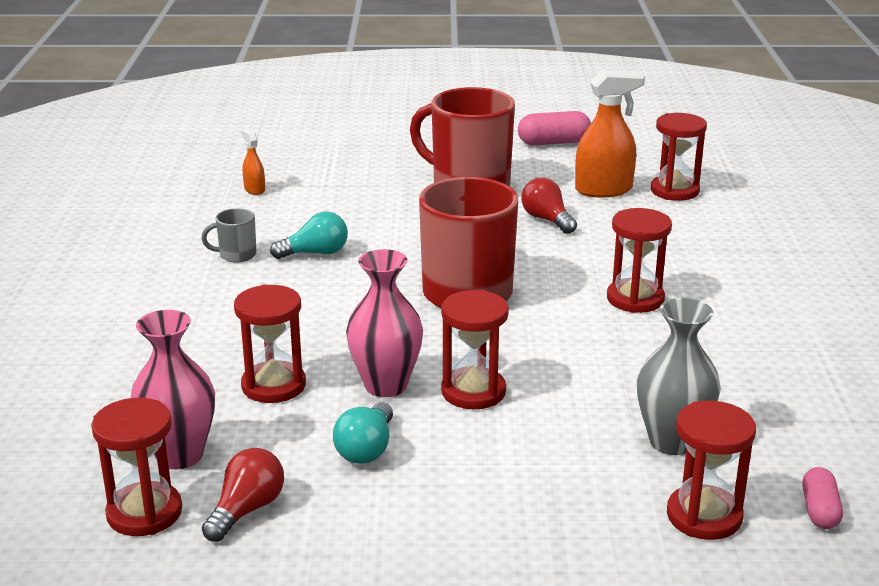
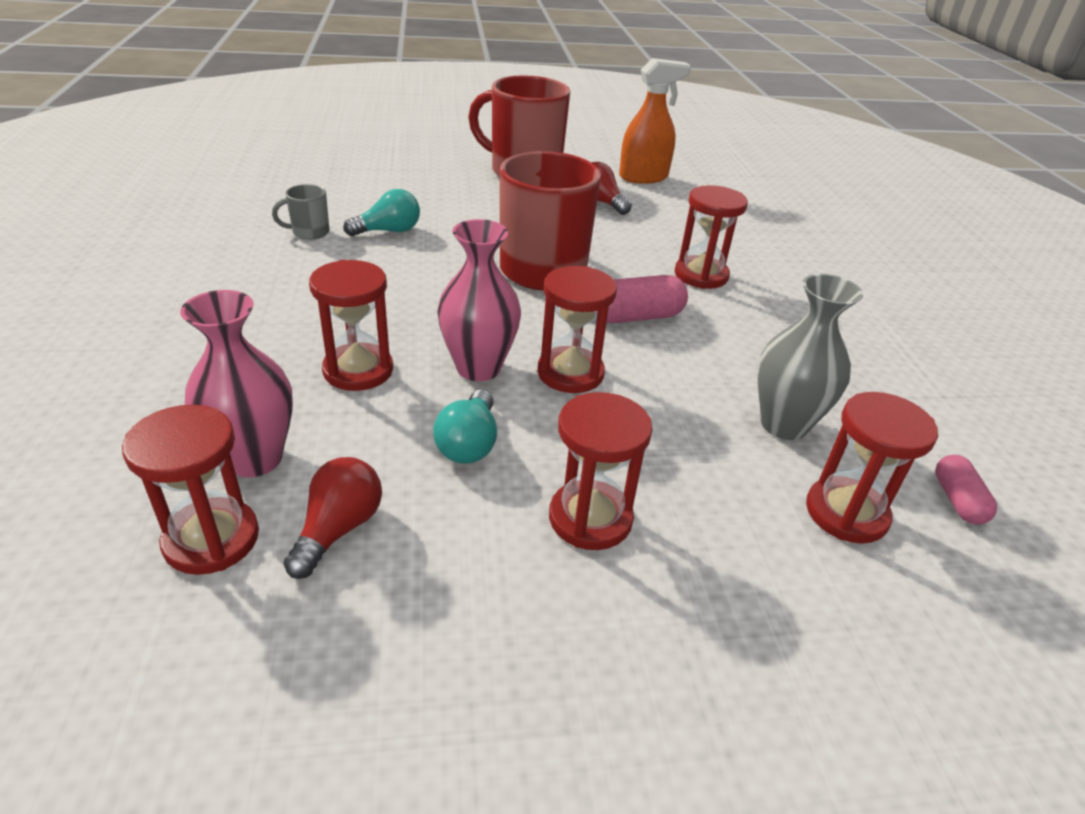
camera: 10 degrees left, 10 degrees up
orange spray bottle [241,129,265,195] -> none
pink capsule [518,111,591,145] -> pink capsule moved to [607,275,688,323]
red hourglass [651,113,707,201] -> red hourglass moved to [549,392,653,550]

